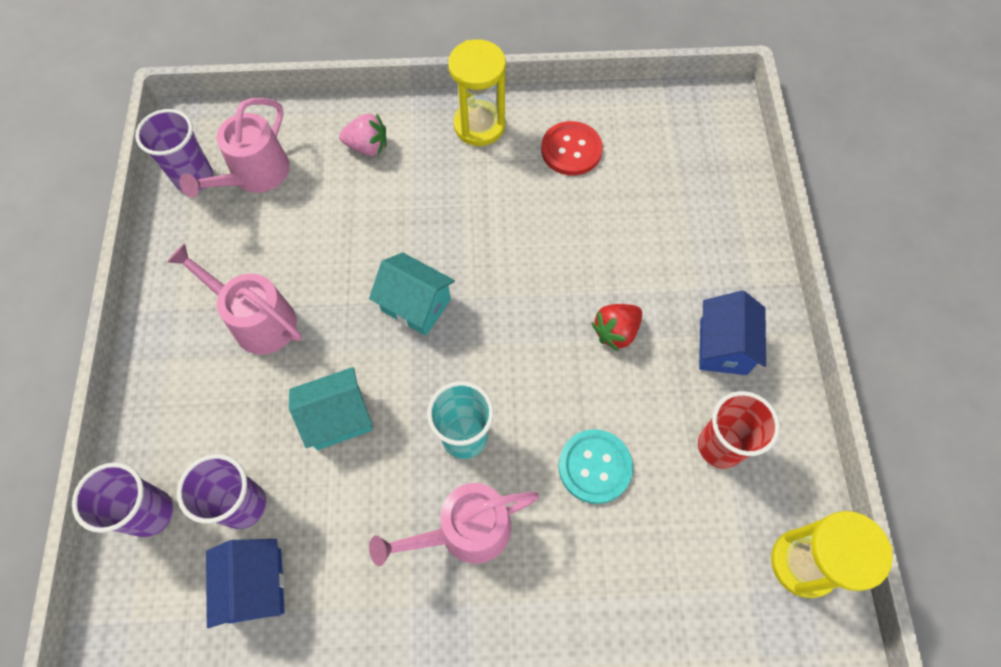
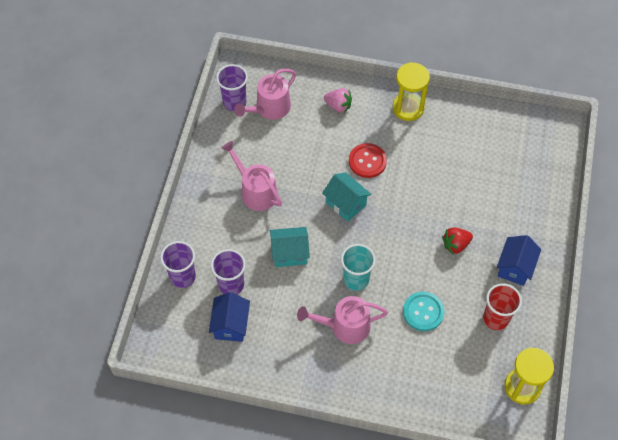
camera: 15 degrees right, 5 degrees down
red button [541,121,603,176] -> red button moved to [349,143,387,178]

